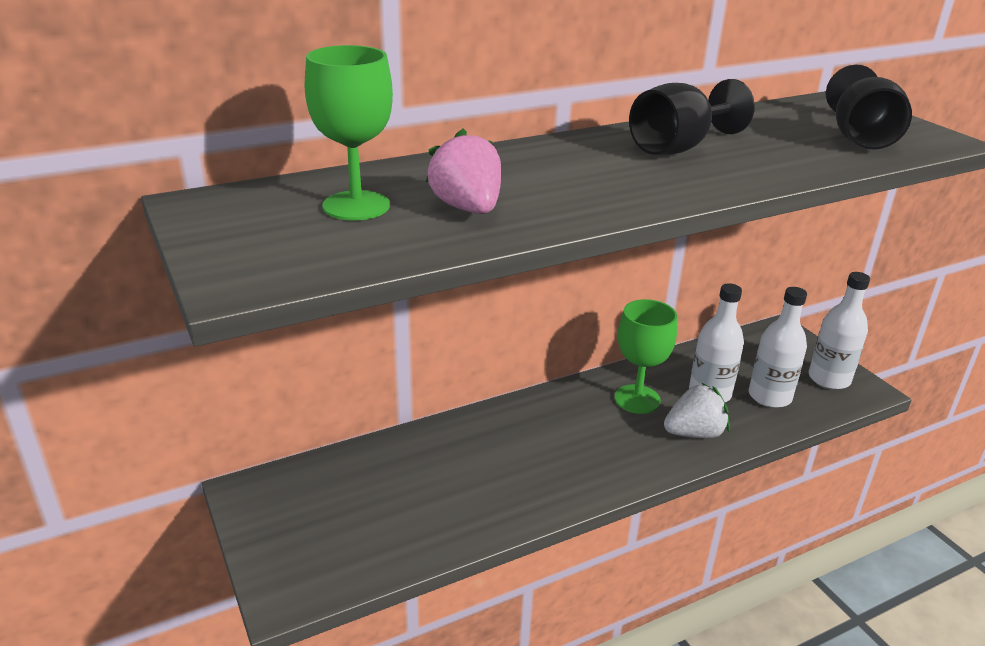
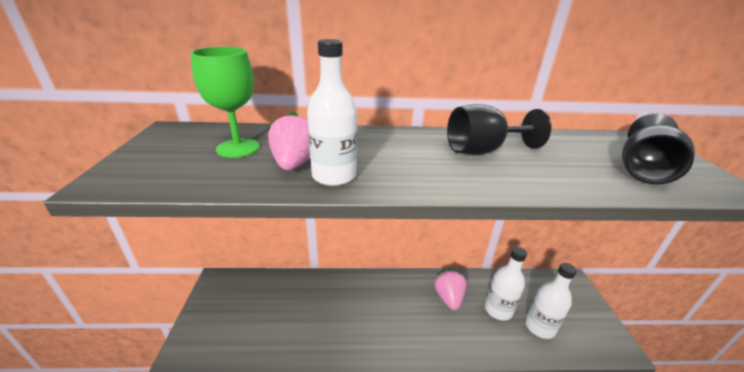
camera: 25 degrees right, 0 degrees up
green goblet [615,299,677,414] -> pink strawberry [434,269,467,310]
white strawberry [664,383,730,438] -> none
white bottle [809,272,870,390] -> white bottle moved to [307,39,357,186]

